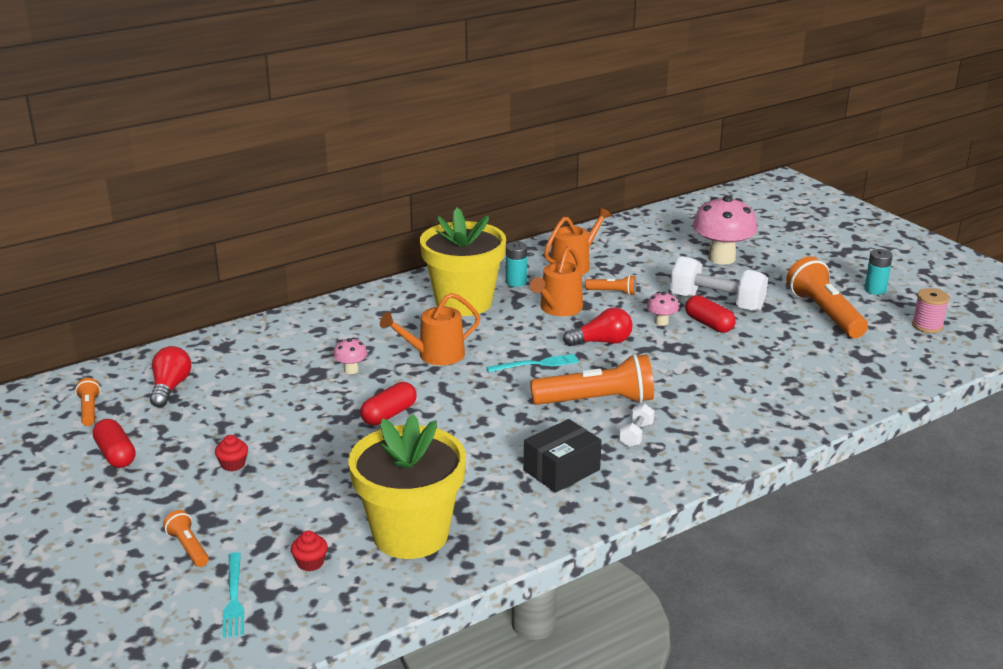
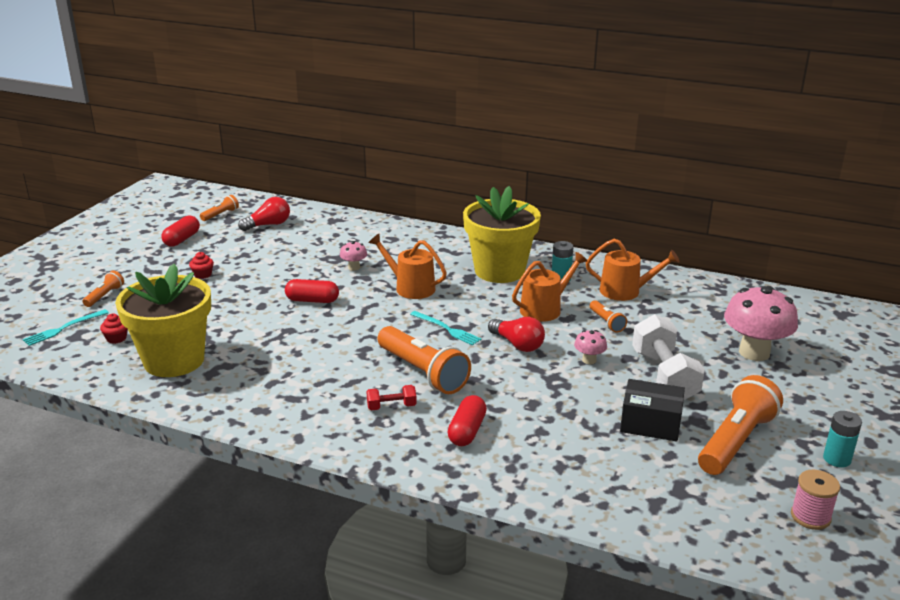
camera: 55 degrees right, 0 degrees up
black box [524,419,602,493] -> black box moved to [620,379,685,442]
orange watering can [530,246,583,316] -> orange watering can turned 150 degrees clockwise [512,252,587,322]
white dumbbell [619,403,654,447] -> red dumbbell [366,385,417,411]
red capsule [685,295,736,333] -> red capsule moved to [448,395,487,446]

